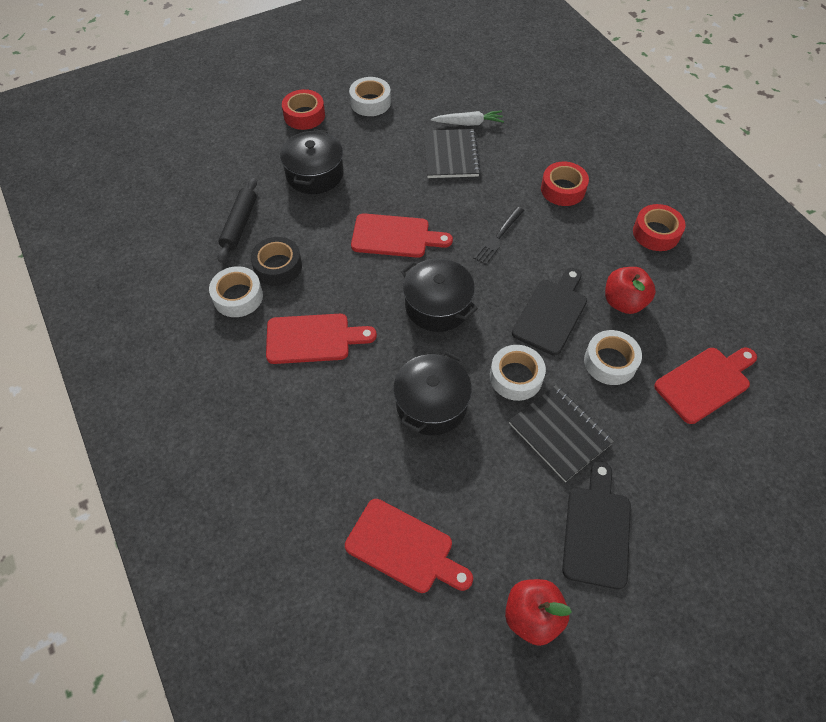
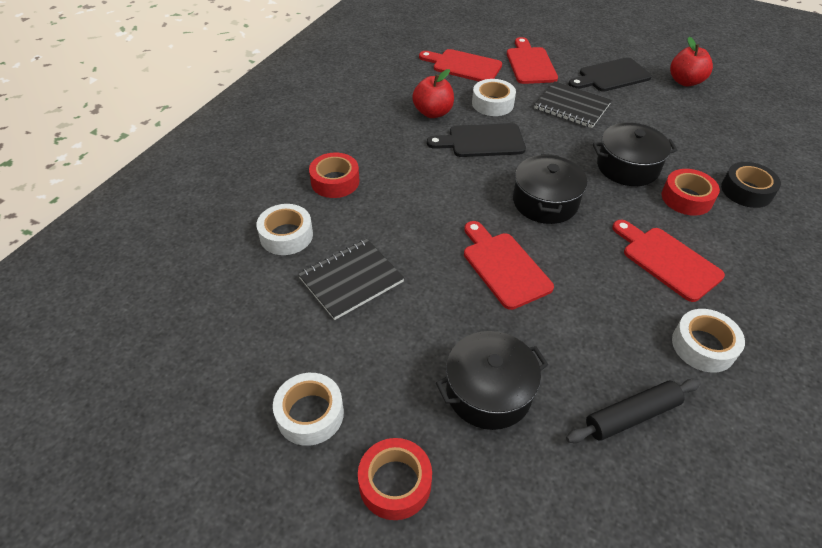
camera: 125 degrees left, 10 degrees down
black tape [251,237,302,286] -> black tape moved to [721,162,781,208]
red cutting board [345,499,473,593] -> red cutting board moved to [507,37,558,84]
white carrot [431,111,504,126] -> none
black fork [473,207,524,265] -> none
white tape [490,345,546,401] -> white tape moved to [256,204,313,255]
black notebook [509,385,614,482] -> black notebook turned 75 degrees counterclockwise [534,81,612,128]
red tape [633,204,686,251] -> red tape moved to [662,169,720,216]

